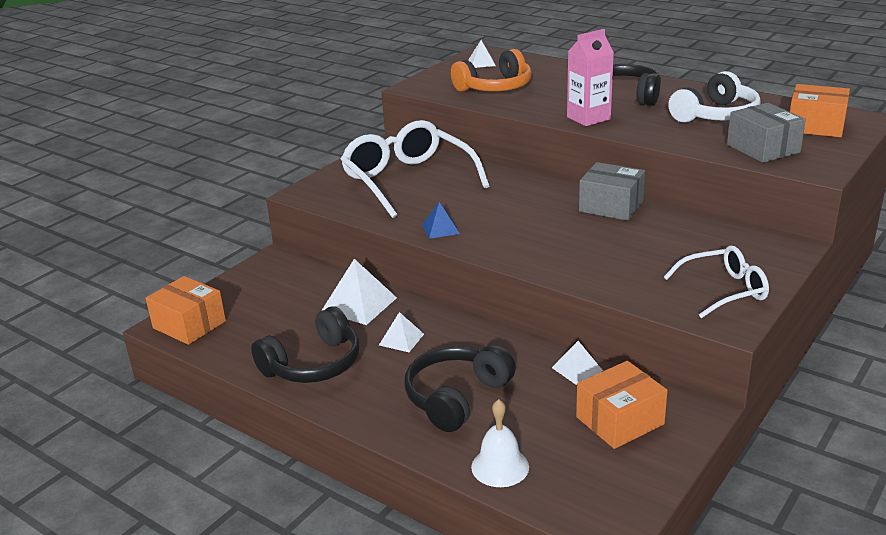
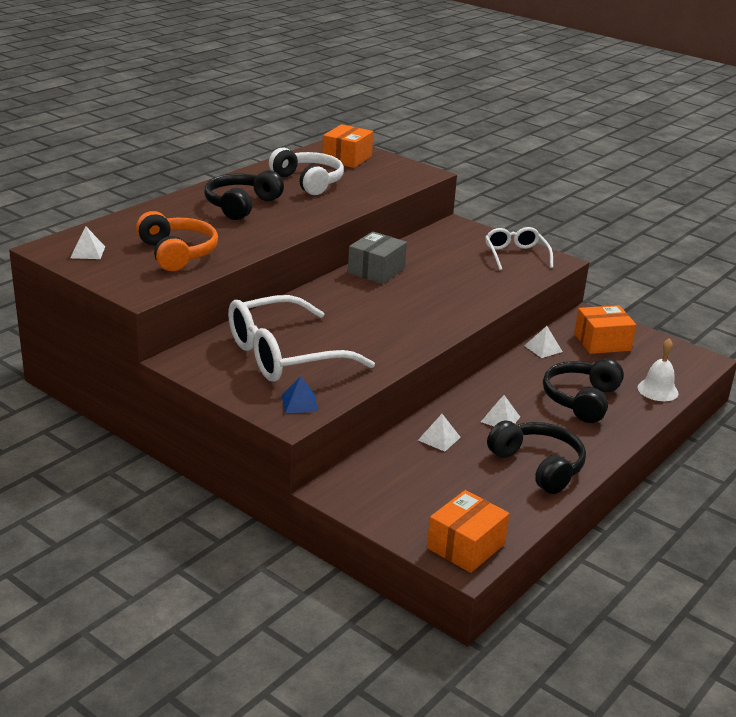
camera: 90 degrees left, 0 degrees up
white pyramid [321,259,397,325] -> white pyramid [418,414,461,452], size x0.58
black headphones [404,345,516,432] -> black headphones turned 75 degrees clockwise [543,358,624,423]
blue pyramid [422,202,460,239] -> blue pyramid moved to [281,376,319,413]
pink carton [567,29,614,126] -> none
orange box [576,361,668,449] -> orange box turned 75 degrees counterclockwise [574,305,636,354]
grey box [727,103,806,163] -> none

